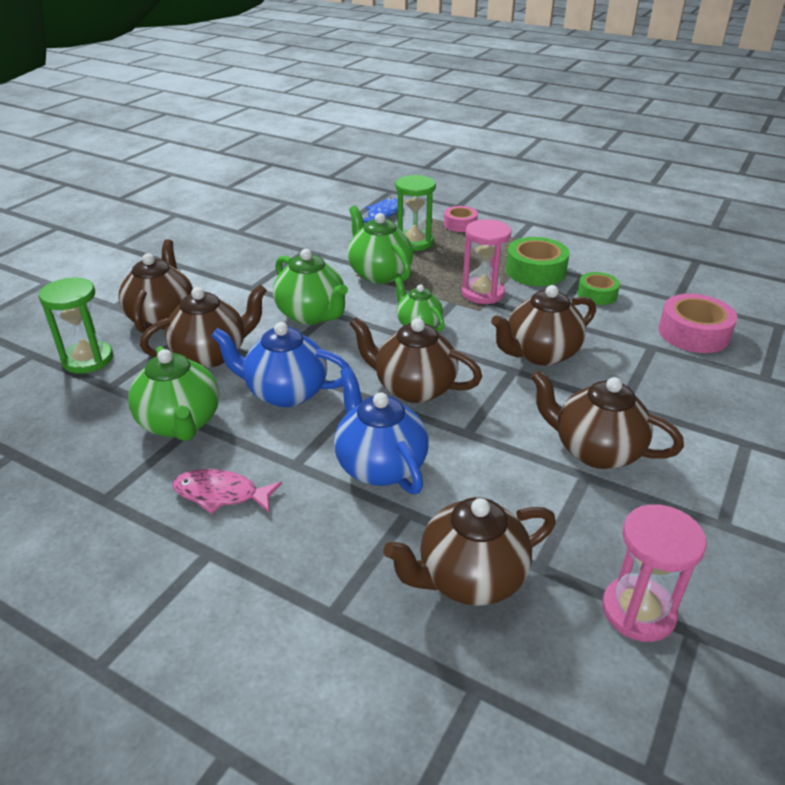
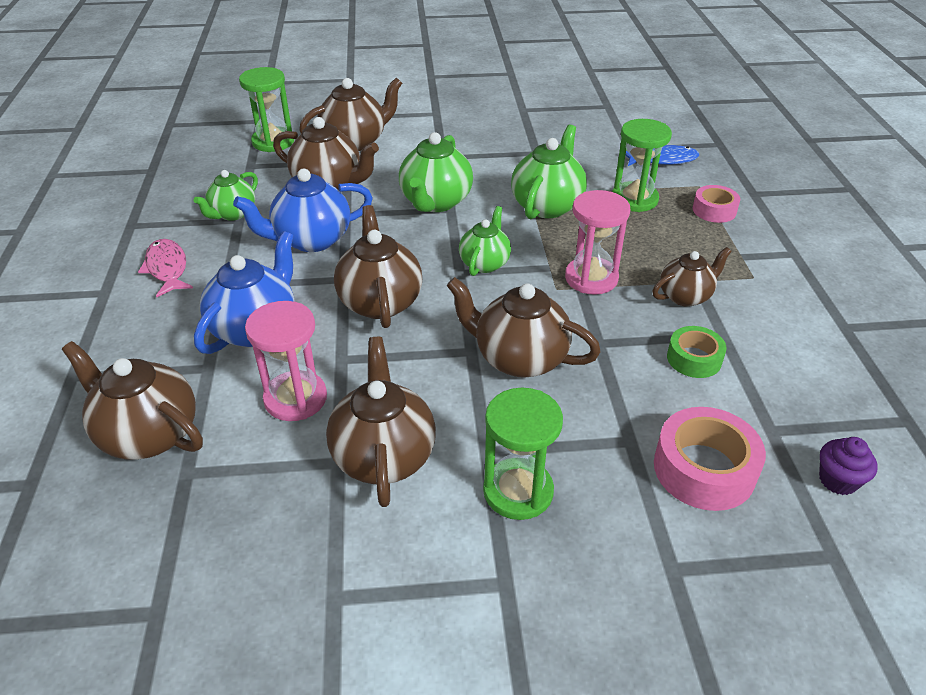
camera: 55 degrees right, 5 degrees up
green teapot [128,346,219,441] -> green teapot [194,170,258,221], size x0.64
blue teapot [211,322,350,407] -> blue teapot turned 90 degrees counterclockwise [233,169,373,252]
green tape [506,237,570,286] -> brown teapot [652,247,732,306]
pink hourglass [602,504,707,642] -> pink hourglass moved to [245,301,327,421]
none -> green hourglass [483,388,563,520]
none -> purple cupcake [819,437,878,495]

